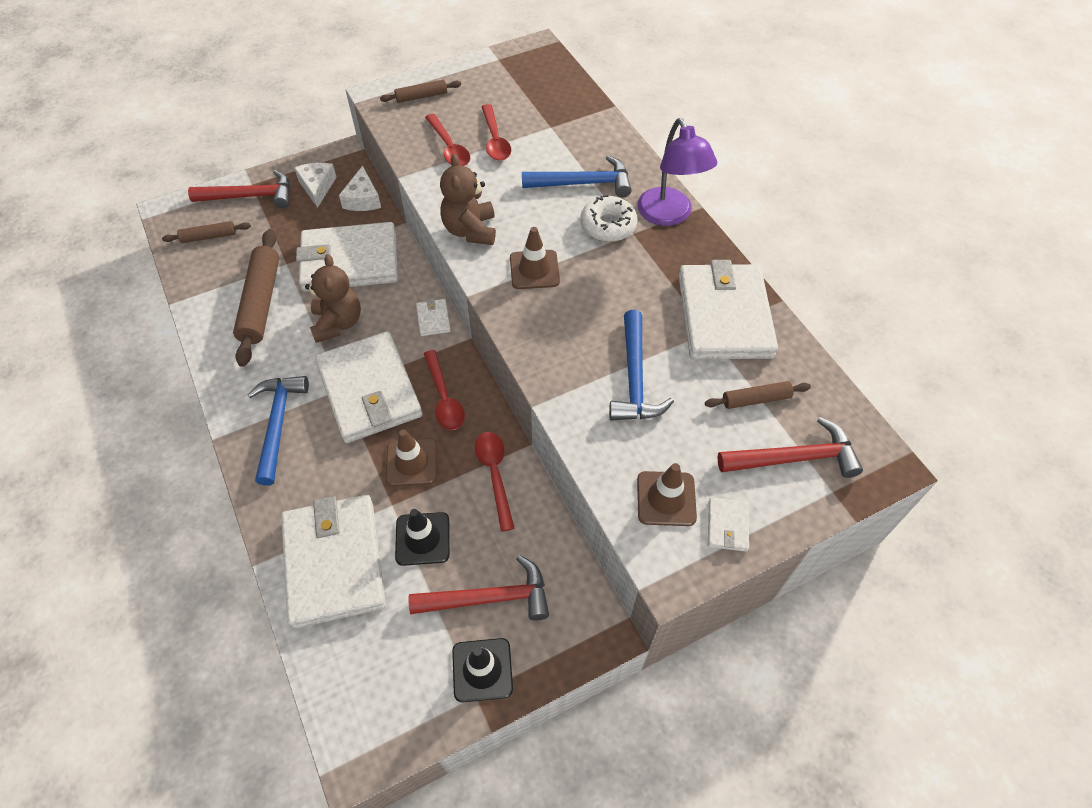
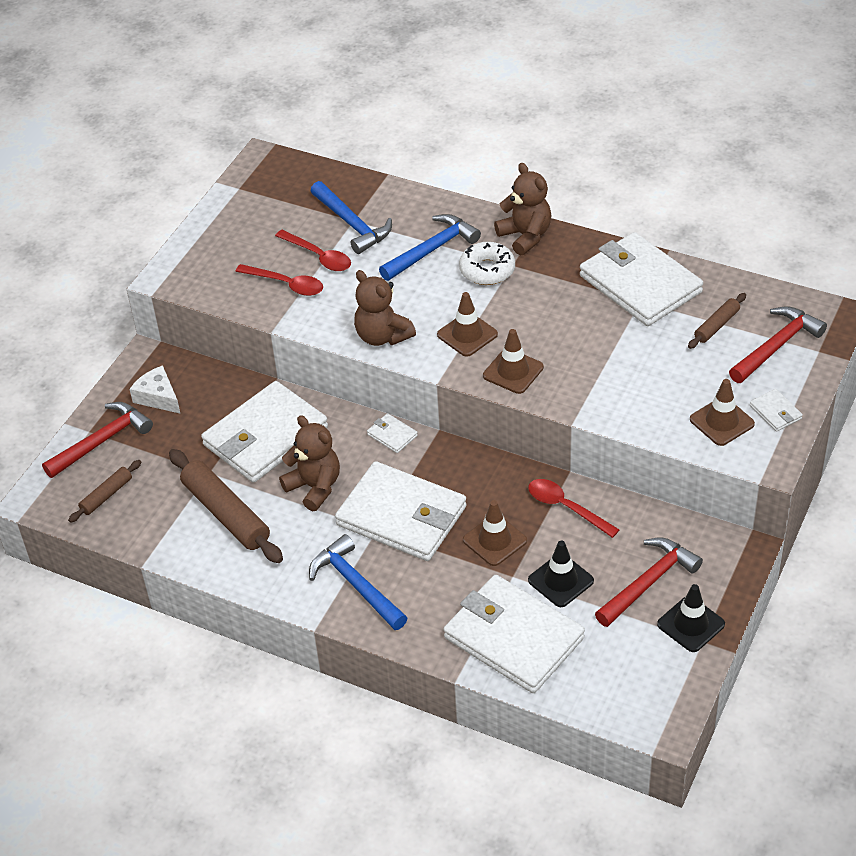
camera: 35 degrees left, 10 degrees down
white cheese [339,166,381,211] -> none
brown rolling pin [380,80,461,103] -> none
red spoon [424,350,465,430] -> none
blue hammer [609,310,674,420] -> blue hammer moved to [311,181,392,254]
purple lamp [637,118,717,226] -> brown teddy bear [494,163,551,256]
none -> brown traffic cone [483,329,544,394]

